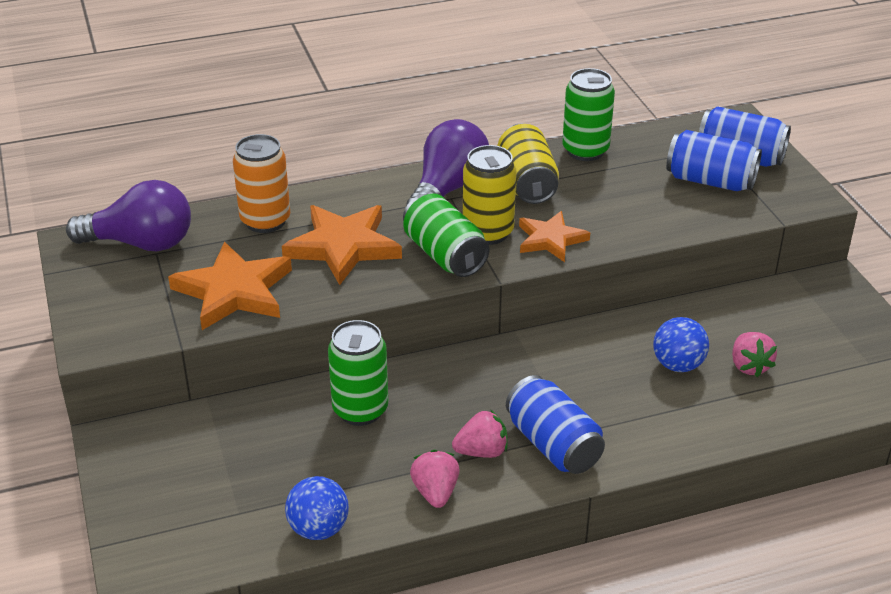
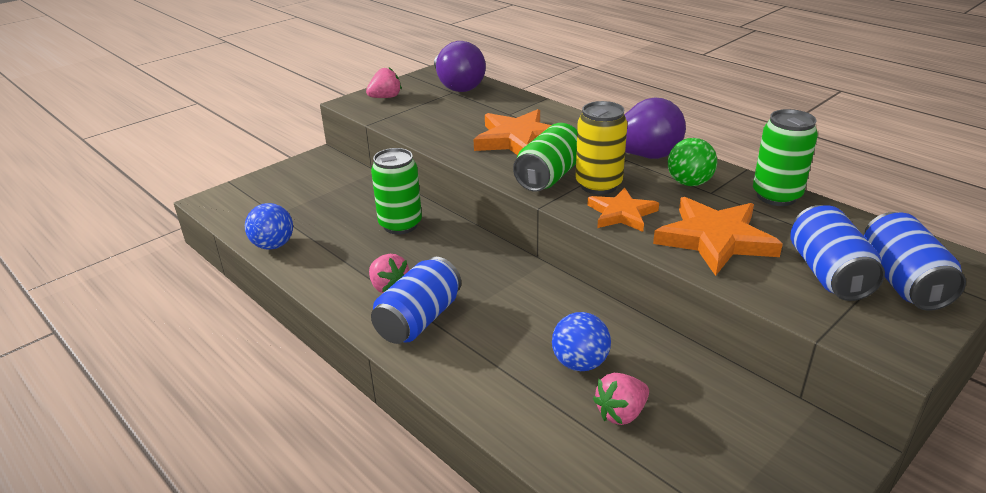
camera: 65 degrees right, 5 degrees down
orange star [168,241,292,330] -> orange star moved to [653,197,783,276]
orange can [233,134,290,233] -> none
pink strawberry [410,450,460,508] -> pink strawberry moved to [366,67,402,98]
yellow can [498,123,559,204] -> green ball [668,138,717,186]

